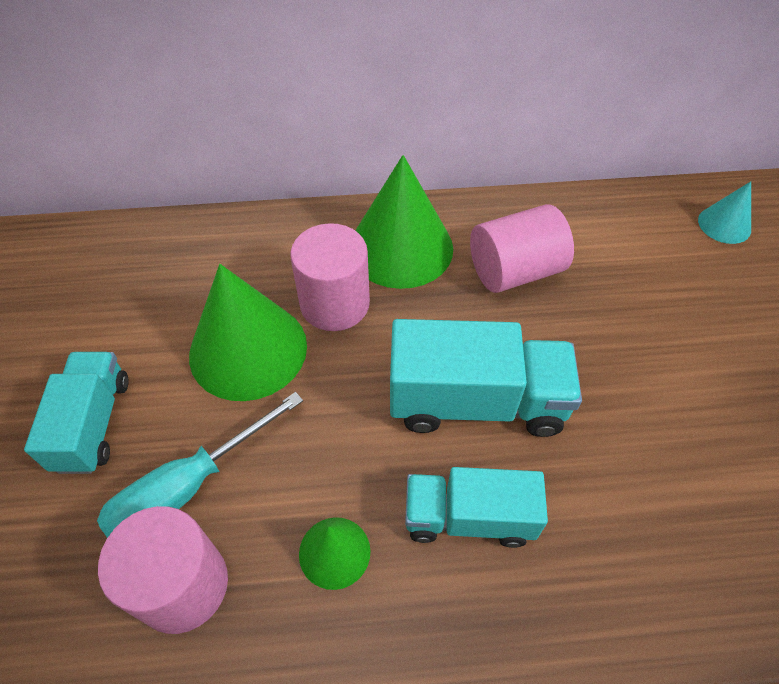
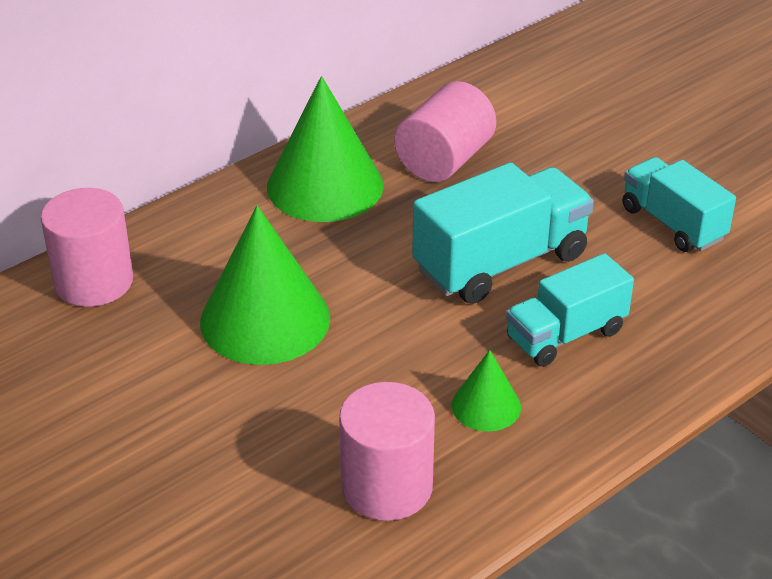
camera: 35 degrees left, 15 degrees down
turquoise truck [24,352,128,474] -> turquoise truck moved to [622,157,736,252]
turquoise screwdriver [97,392,303,538] -> none
pink cylinder [290,223,370,331] -> pink cylinder moved to [41,188,133,307]
turquoise cone [698,181,751,244] -> none

